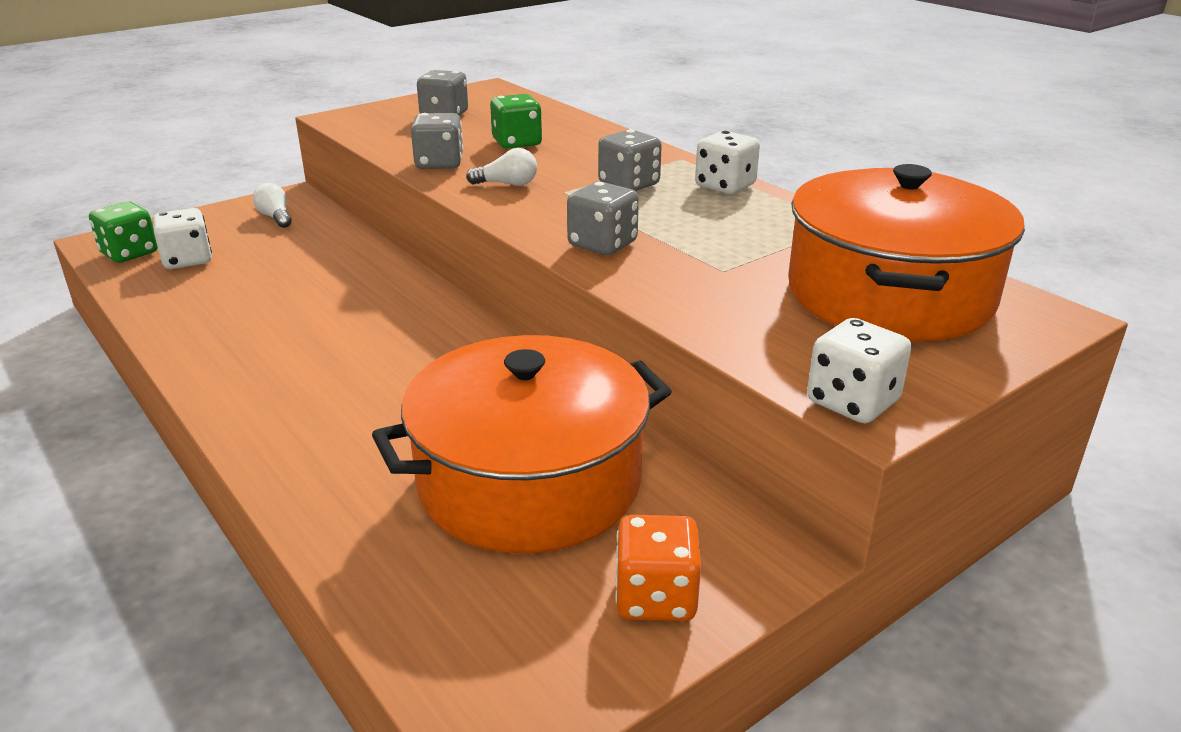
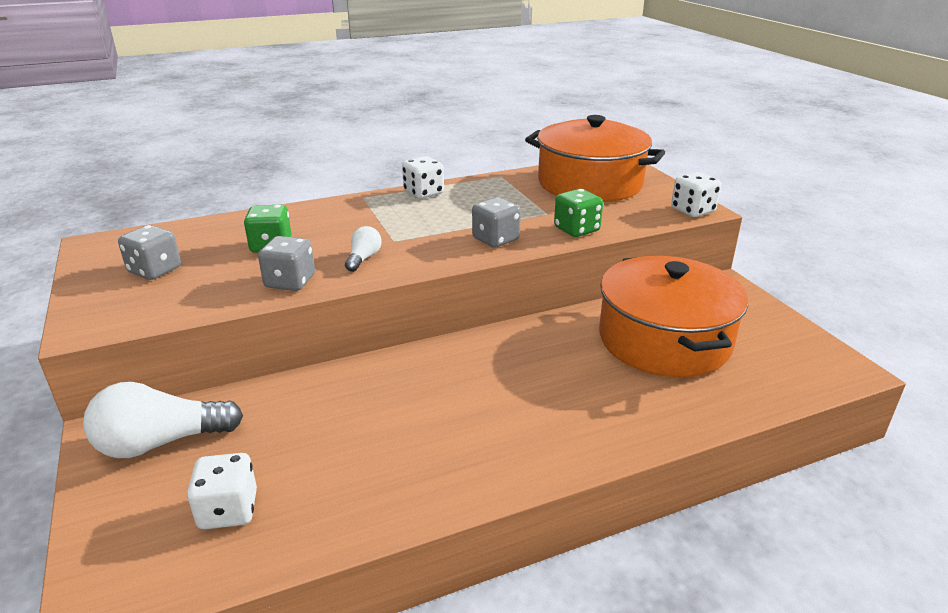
camera: 75 degrees left, 0 degrees up
green dice [89,202,158,263] -> green dice moved to [554,189,603,237]
white light bulb [253,183,292,228] -> white light bulb [83,382,243,458], size x1.98
grey dice [598,129,662,191] -> none
orange dice [615,515,701,621] -> none

